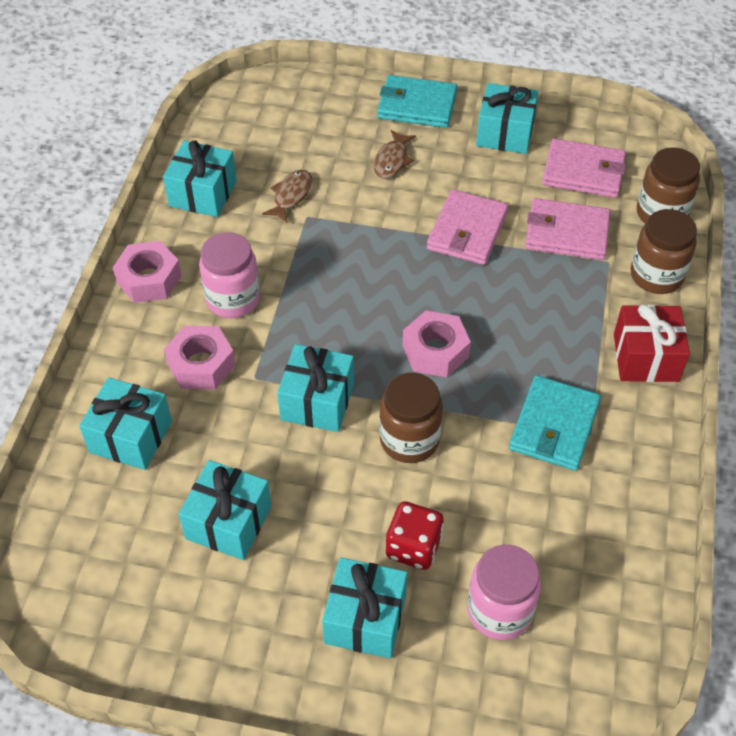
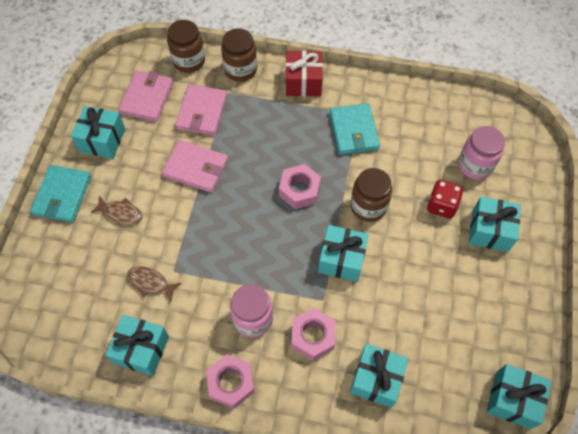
camera: 90 degrees left, 10 degrees up
turquoise gift [179,460,271,560] -> turquoise gift moved to [486,364,552,429]
turquoise wallet [509,375,601,471] -> turquoise wallet turned 60 degrees clockwise [330,103,380,155]

